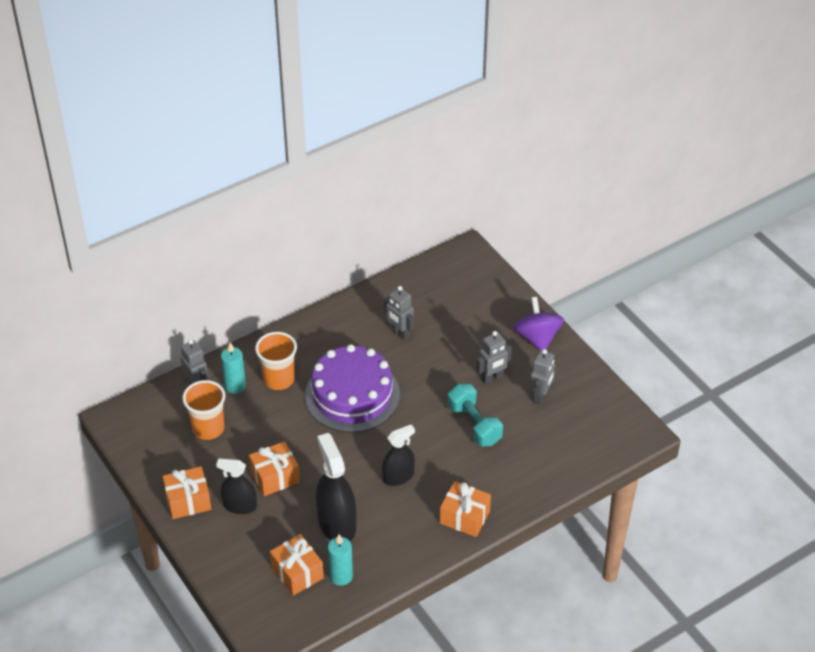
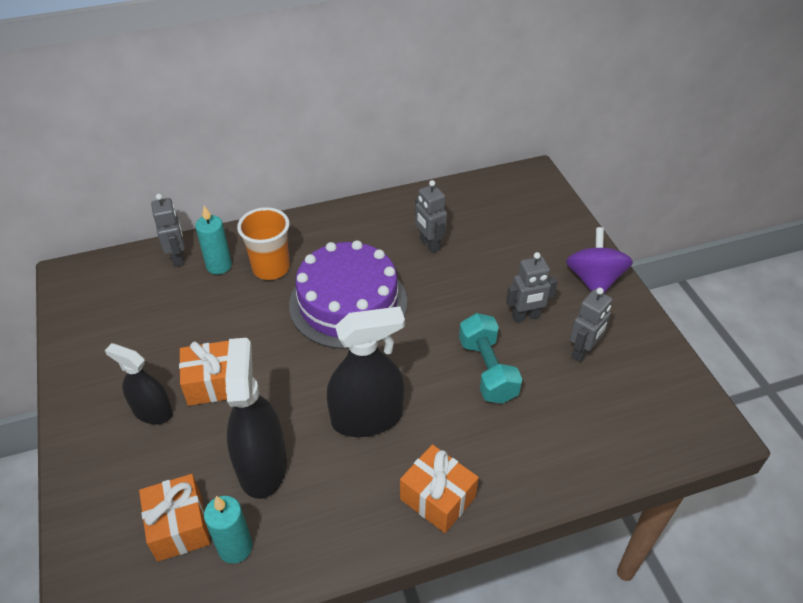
camera: 15 degrees right, 0 degrees up
orange gift [163,466,211,519] -> none
orange cup [182,380,225,440] -> none
black spray bottle [382,424,415,486] -> black spray bottle [327,306,405,437], size x1.59

